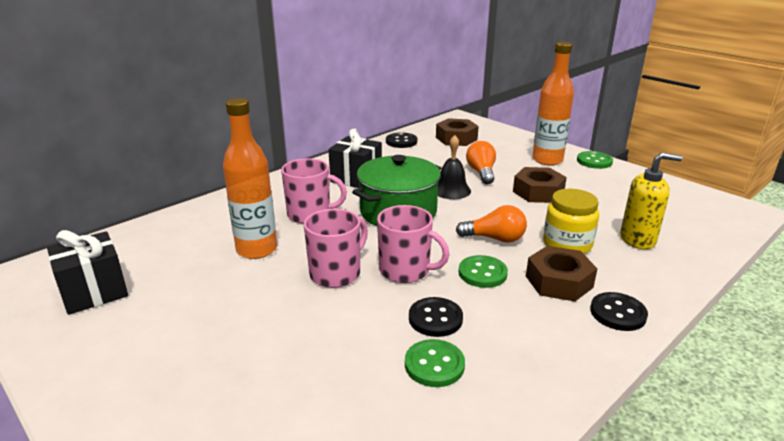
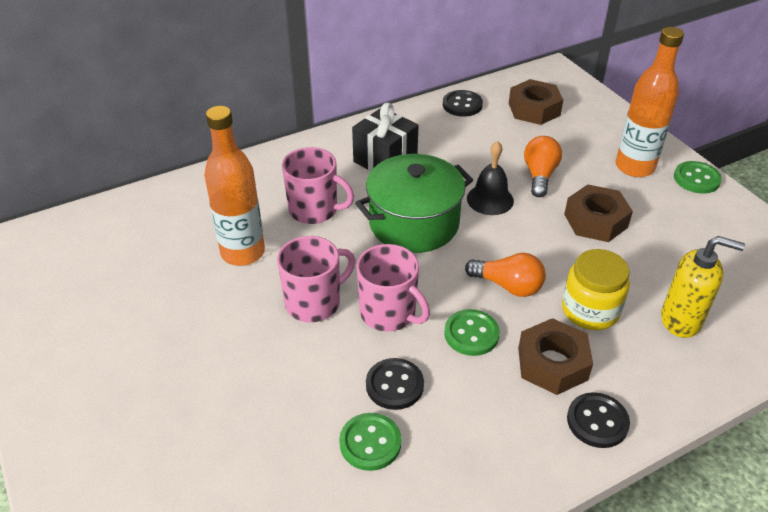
camera: 15 degrees right, 15 degrees up
black gift [47,230,128,315] -> none

